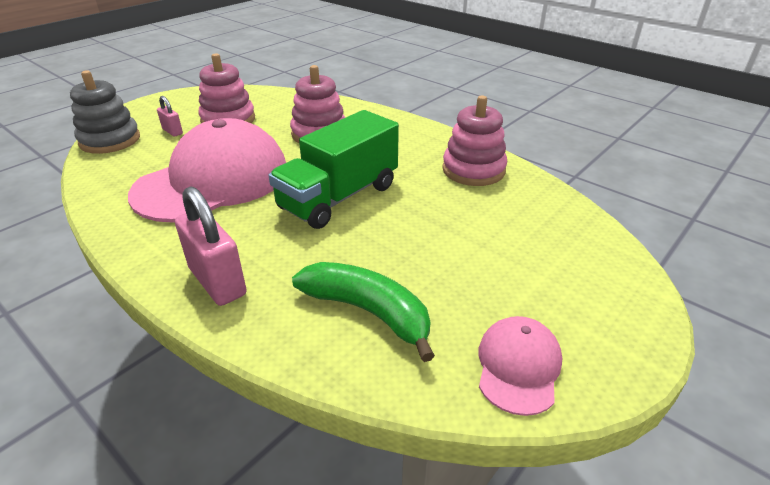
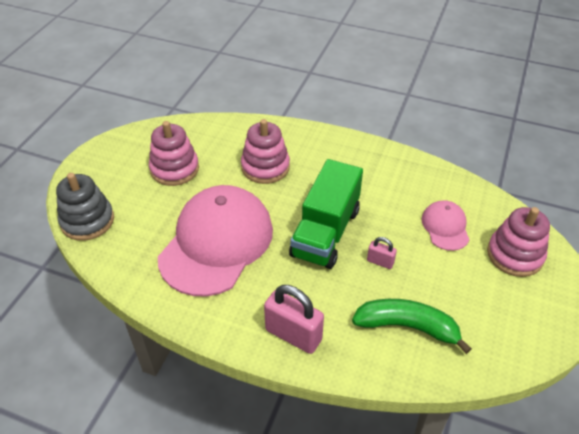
camera: 20 degrees left, 10 degrees up
pink padlock [157,96,183,137] -> pink padlock moved to [367,237,397,269]
pink stacking toy [442,96,507,186] -> pink stacking toy moved to [487,207,550,277]
pink cap [479,316,562,416] -> pink cap moved to [422,200,470,251]

